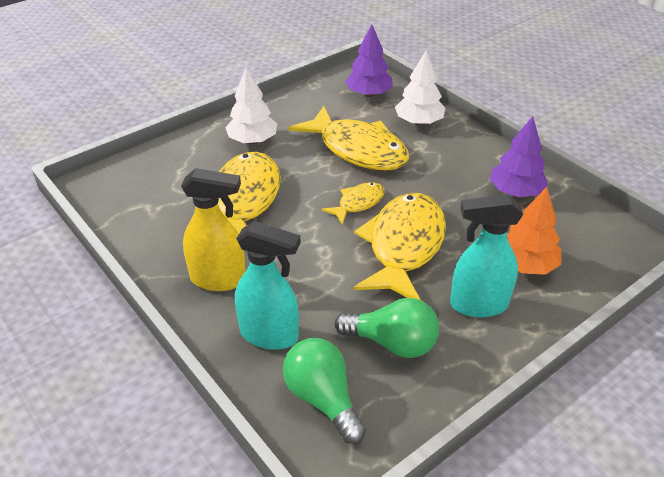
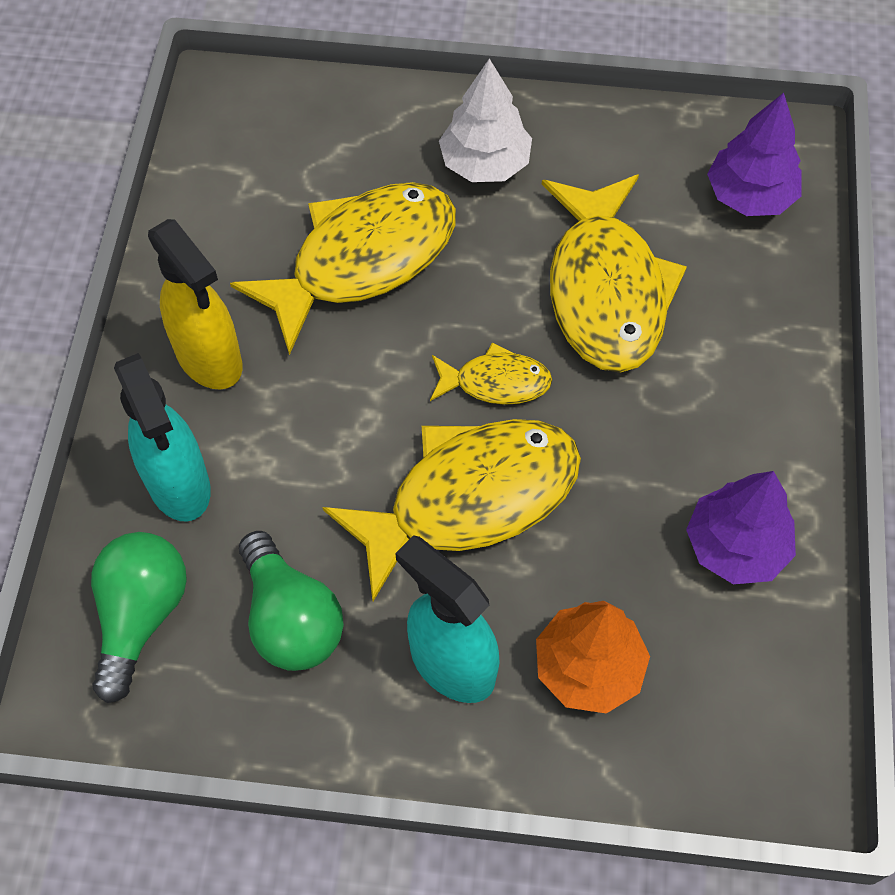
camera: 45 degrees right, 20 degrees up
white tree [395,50,445,125] -> none

